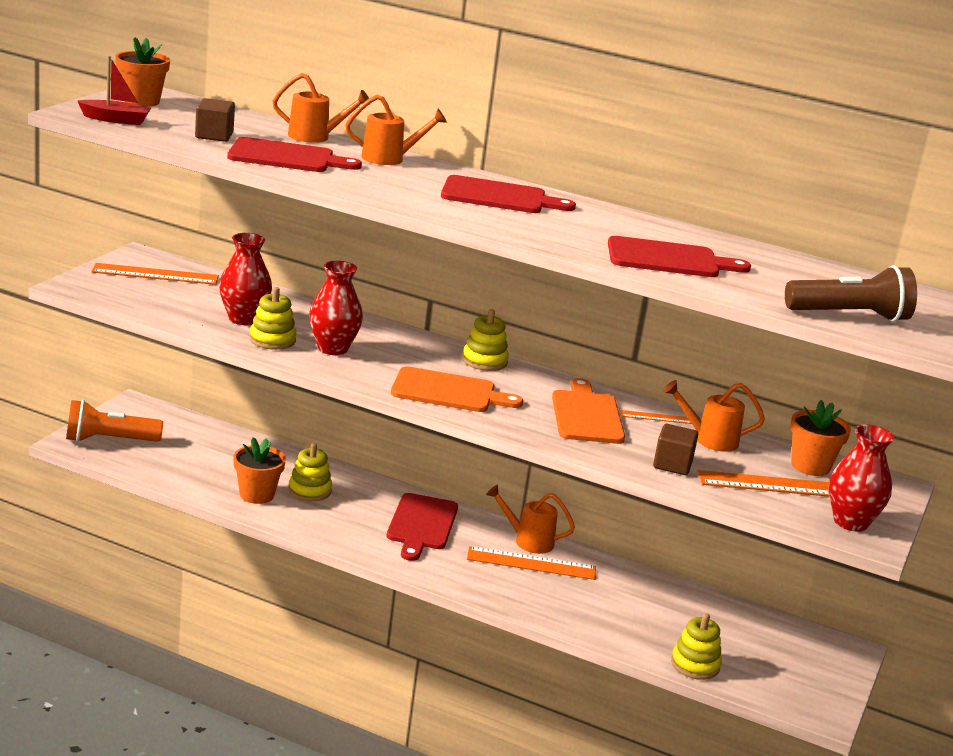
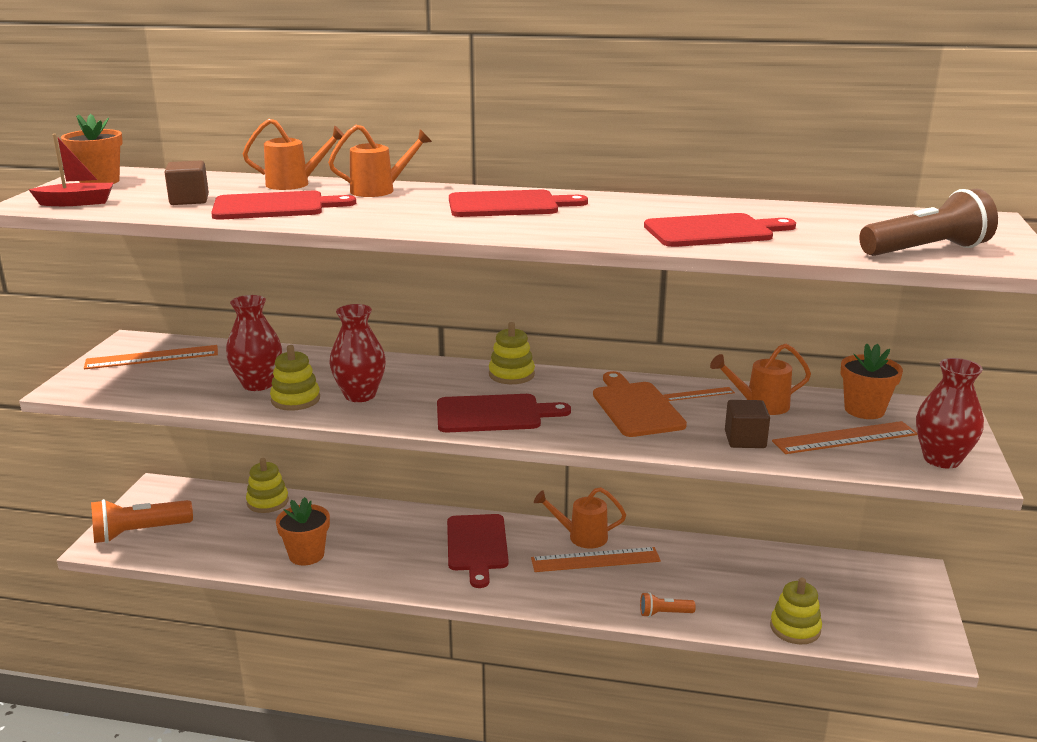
camera: 10 degrees left, 0 degrees up
yellow stacking toy [288,443,332,501] -> yellow stacking toy moved to [246,458,289,513]
orange cutting board [391,366,523,412] -> red cutting board [437,394,571,432]
none -> orange flashlight [640,592,696,617]

